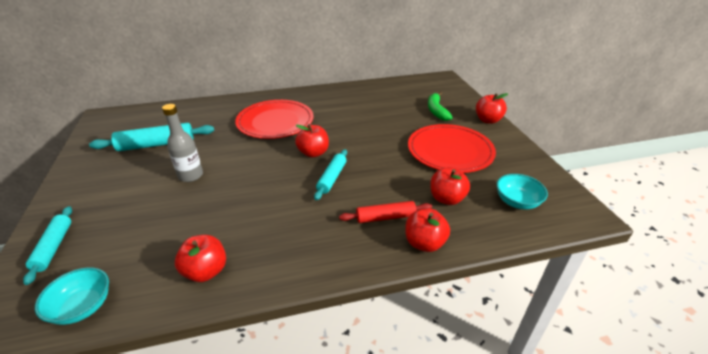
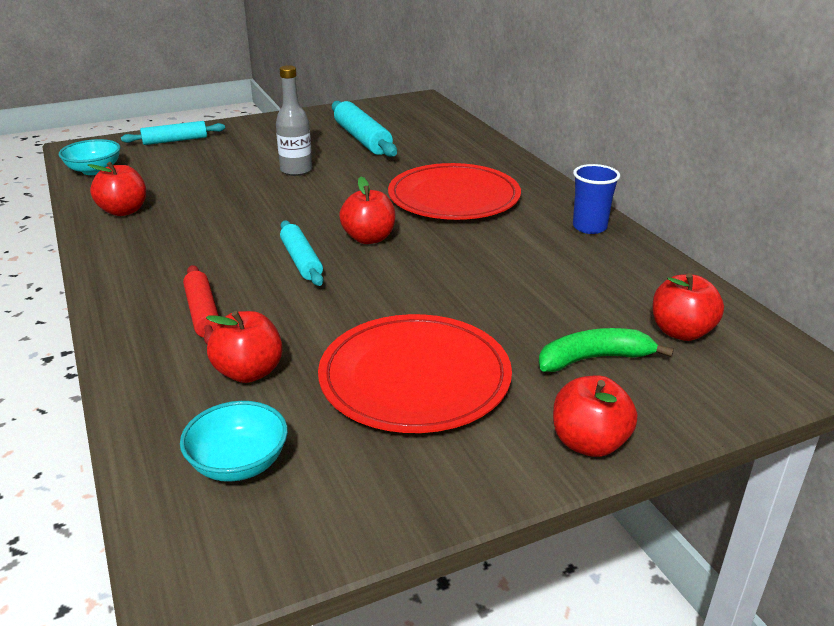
camera: 80 degrees right, 5 degrees down
turquoise rolling pin [314,149,347,200] -> turquoise rolling pin turned 60 degrees clockwise [280,220,324,286]
red apple [405,208,450,252] -> red apple moved to [653,273,724,341]
none -> blue cup [573,164,620,234]

